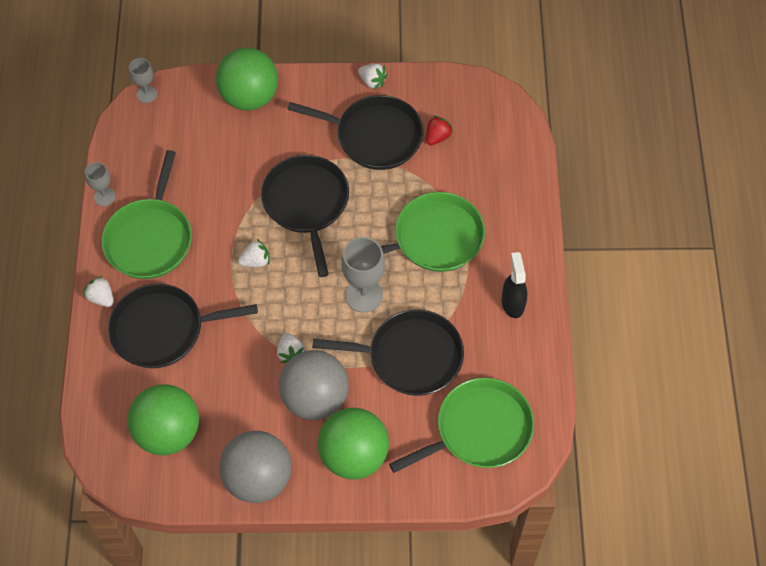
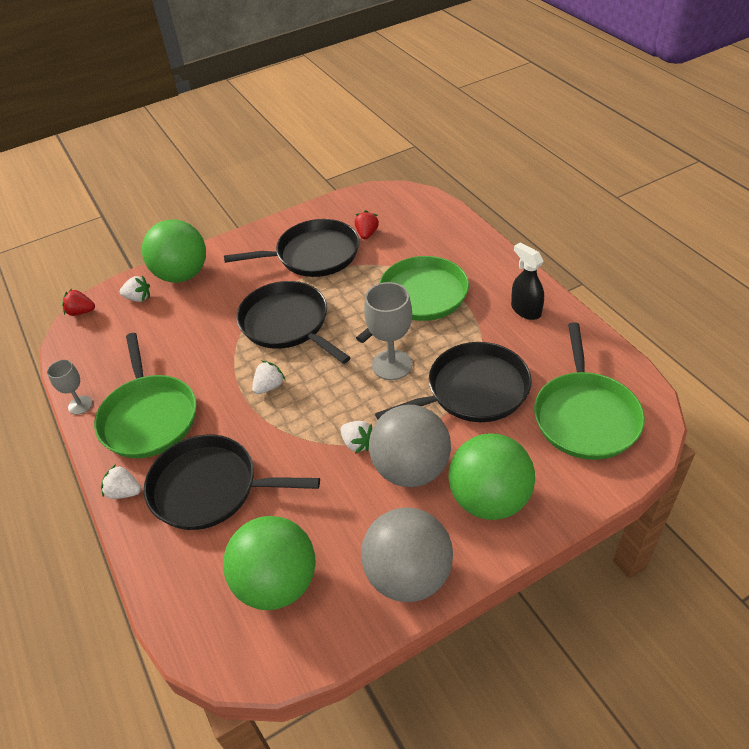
camera: 25 degrees left, 15 degrees down
black pan [108,283,258,368] -> black pan turned 45 degrees clockwise [144,435,320,530]
grey goblet [129,58,157,103] -> red strawberry [62,289,95,316]
white strawberry [358,64,387,90] -> white strawberry moved to [120,275,150,302]
green pan [389,378,534,473] -> green pan turned 150 degrees clockwise [534,322,645,460]

